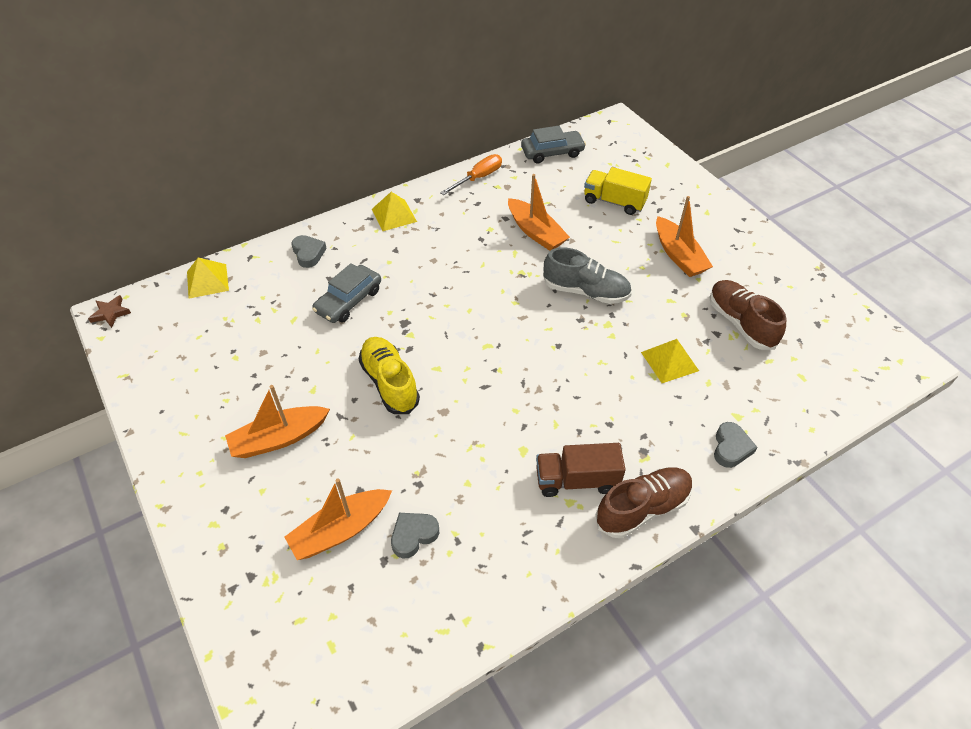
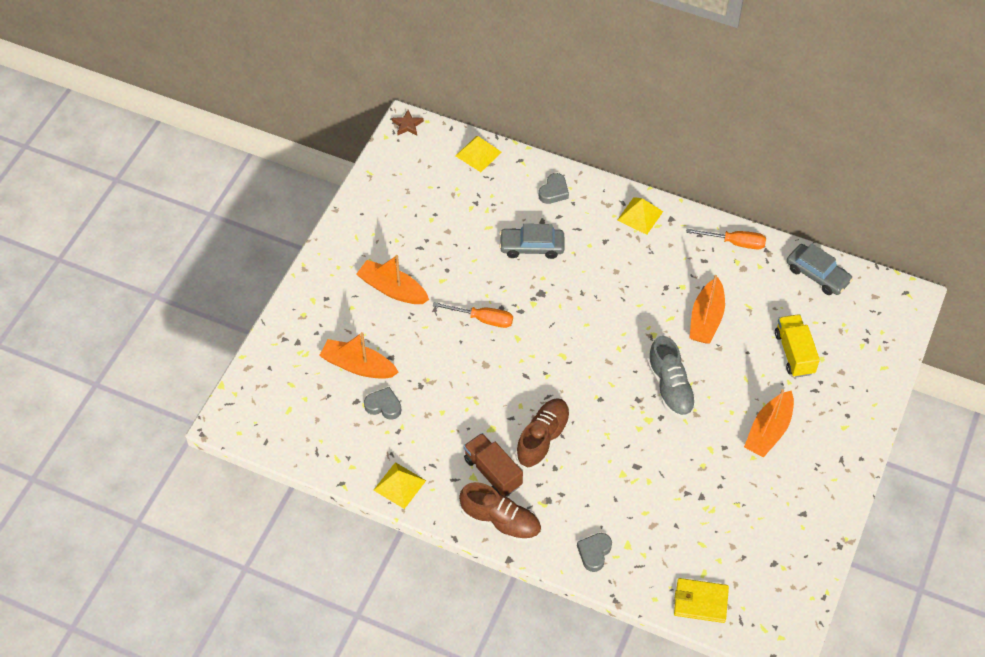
camera: 55 degrees right, 5 degrees up
yellow shoe [358,337,420,414] -> orange screwdriver [433,302,513,328]
yellow pyramid [641,339,699,383] -> yellow pyramid moved to [374,462,426,509]
brown shoe [709,280,786,350] -> brown shoe moved to [515,398,570,469]
grey heart [714,422,757,468] -> grey heart turned 135 degrees clockwise [577,533,612,572]
none -> yellow wallet [674,578,729,623]

